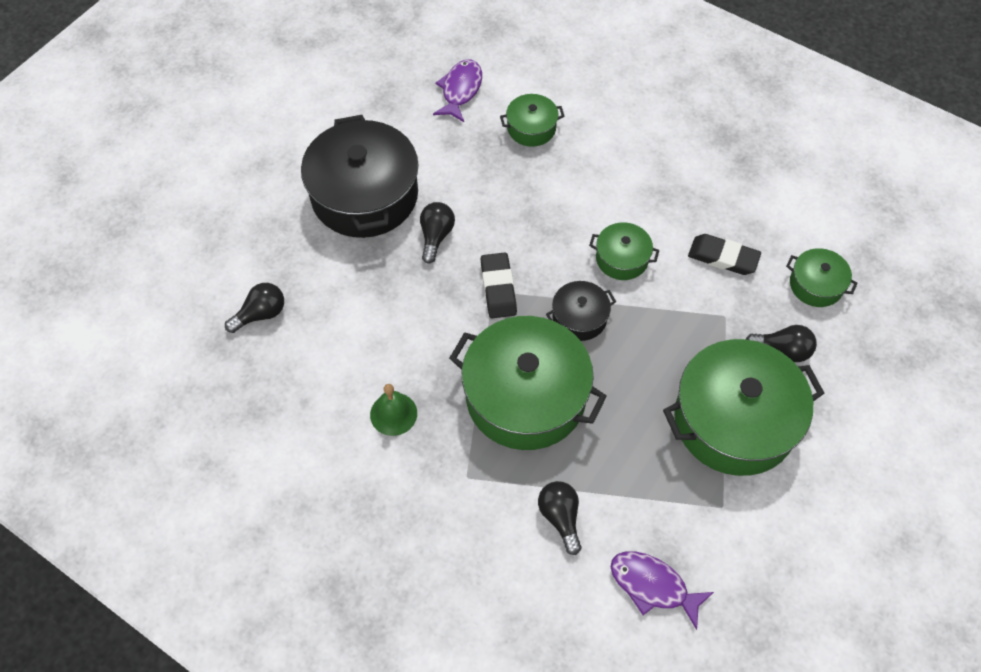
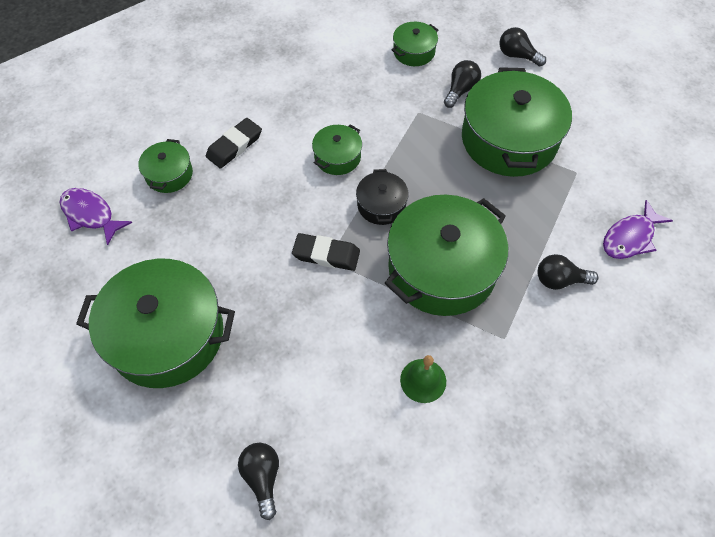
camera: 70 degrees left, 0 degrees up
black pot [301,115,419,238] -> green pot [76,259,235,388]
black light bulb [420,202,455,264] -> black light bulb moved to [499,27,546,66]
black eraser [688,234,761,275] -> black eraser moved to [206,118,262,169]

